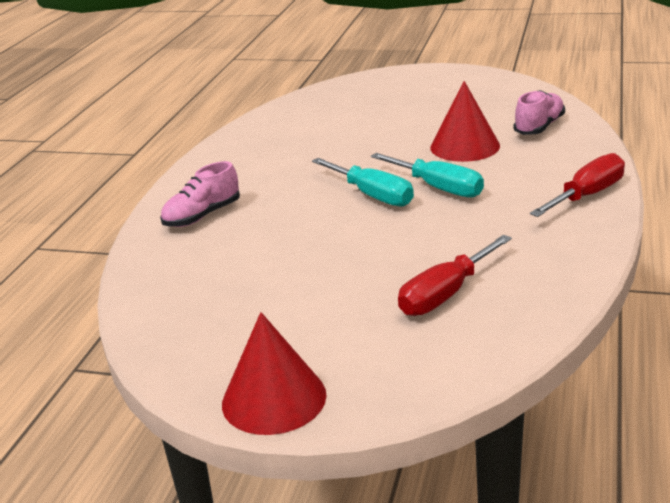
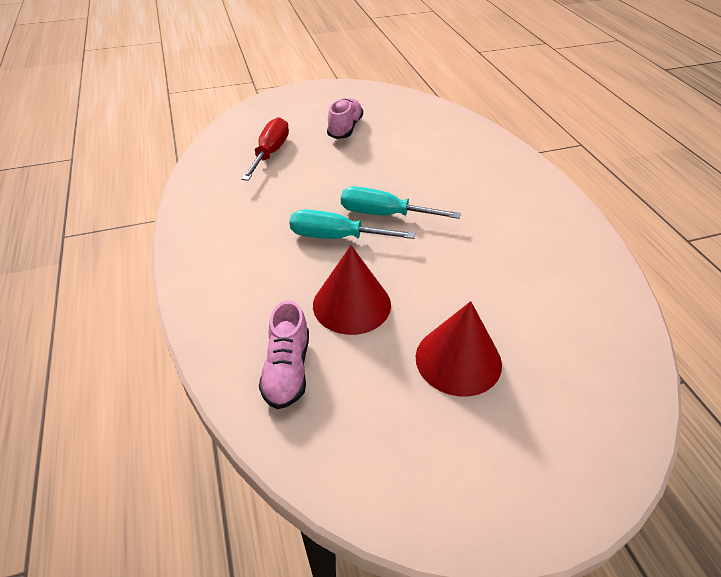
camera: 145 degrees right, 15 degrees up
pink shoe [160,161,240,227] -> pink shoe moved to [327,98,363,139]
red cone [222,312,326,435] -> red cone moved to [416,301,502,397]
red screwdriver [530,153,625,217] -> none

